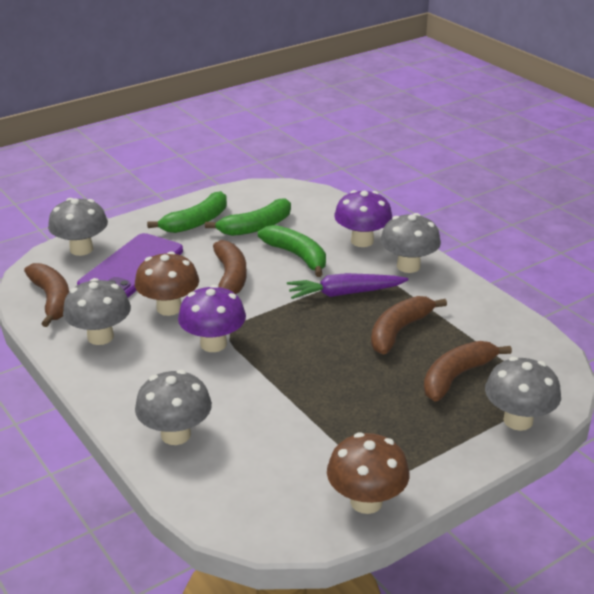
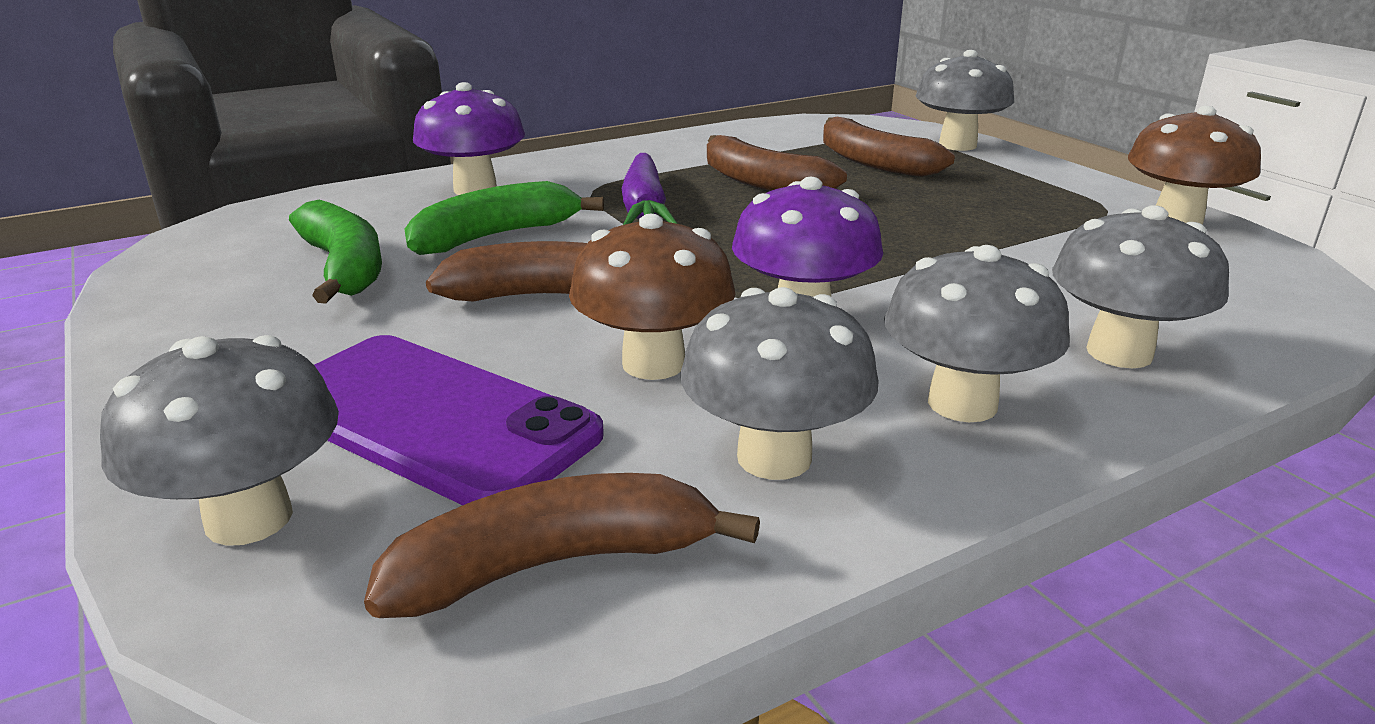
camera: 85 degrees left, 5 degrees down
green banana [147,191,227,233] -> none
grey mushroom [380,213,441,273] -> grey mushroom moved to [884,245,1070,422]

